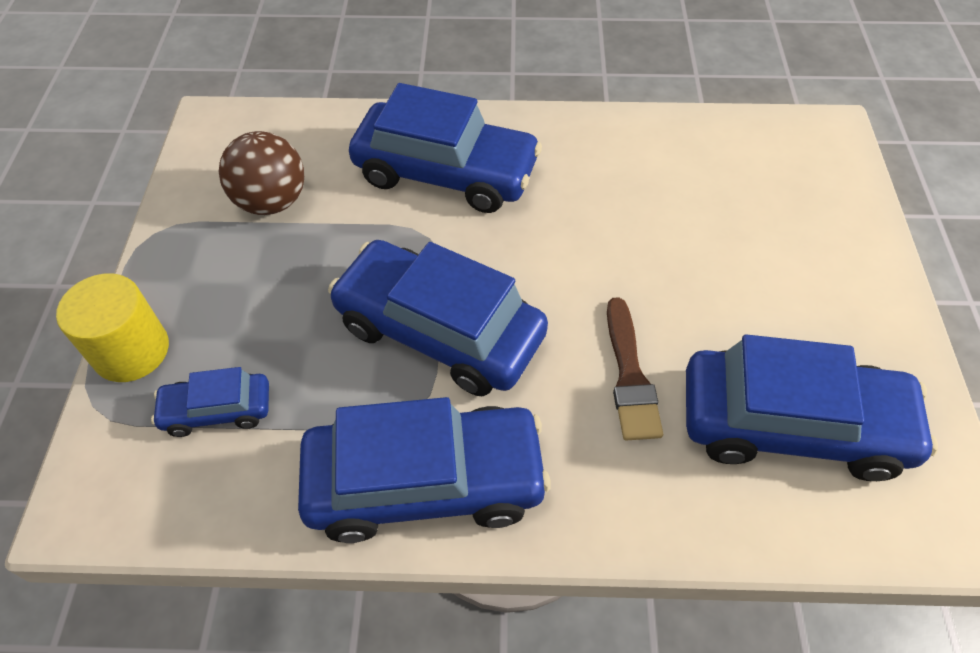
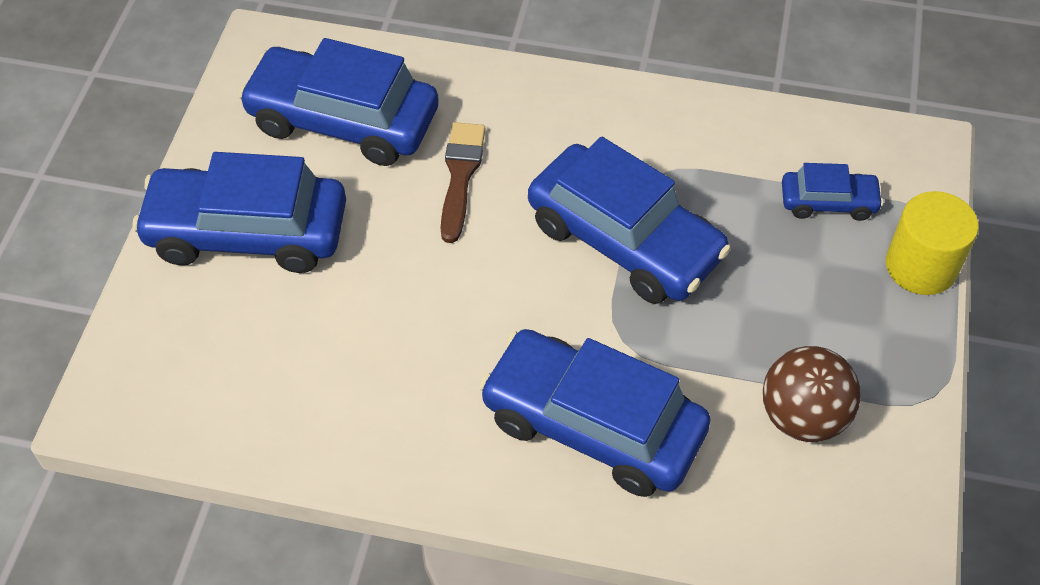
camera: 170 degrees left, 0 degrees up
blue car [298,397,551,543] -> blue car moved to [132,152,346,273]

